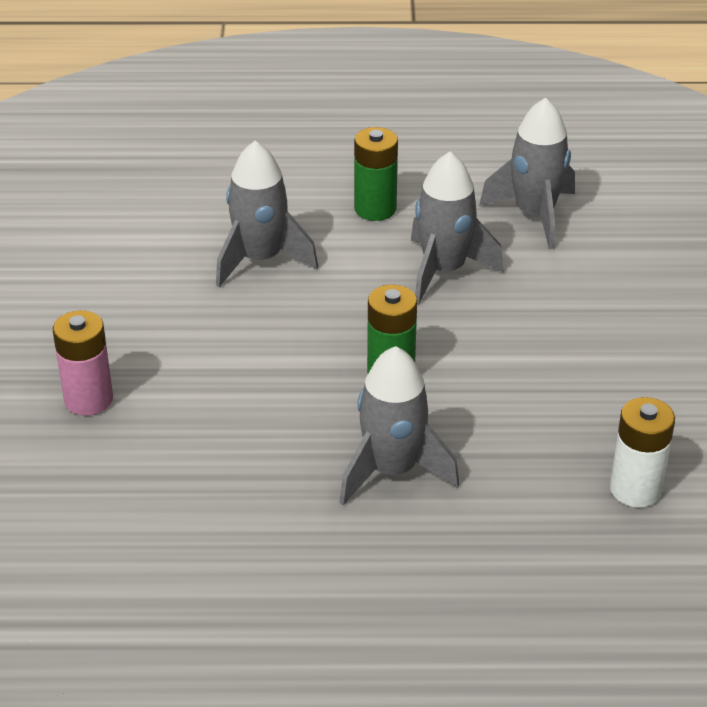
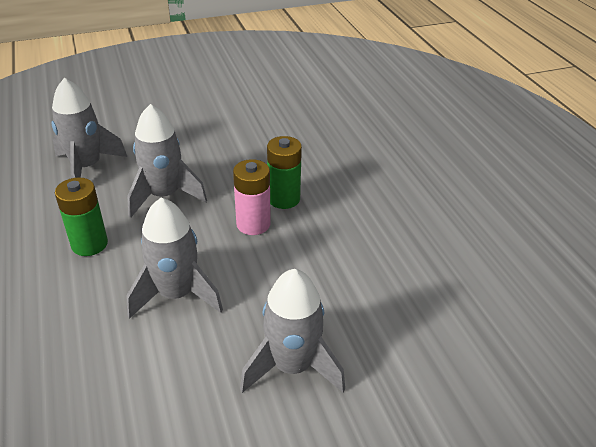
camera: 110 degrees left, 0 degrees up
pink battery [53,310,113,416] -> pink battery moved to [233,159,271,235]
grey rocket [339,346,459,506] -> grey rocket moved to [240,269,345,393]
white battery [610,397,675,508] -> none

